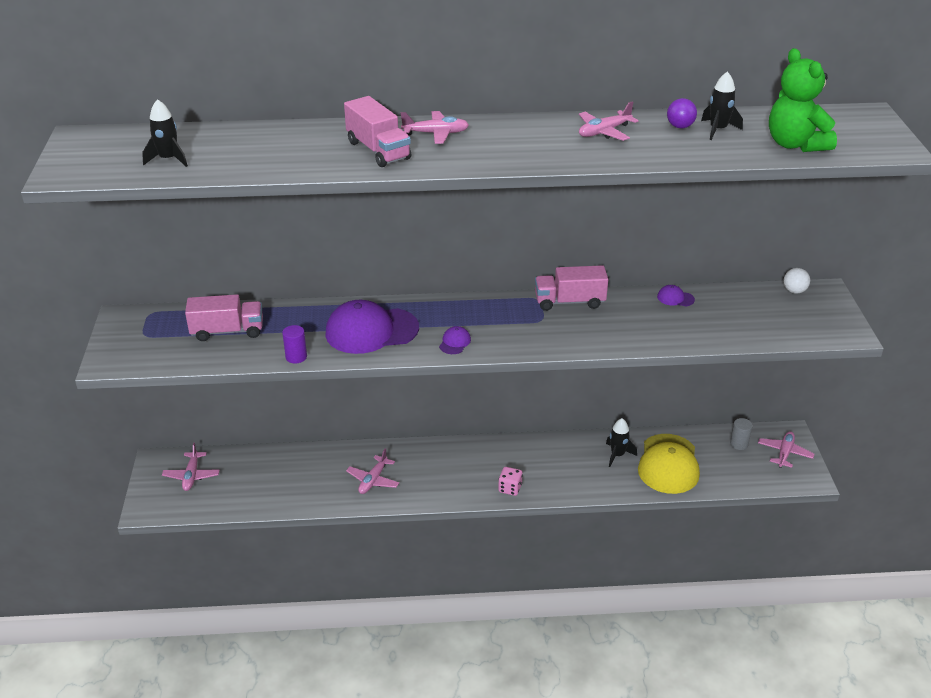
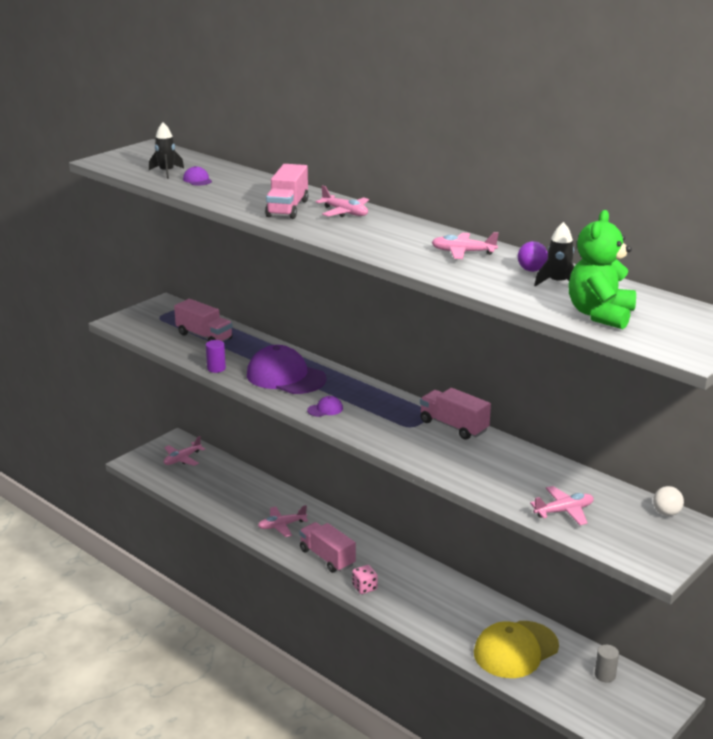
camera: 45 degrees right, 10 degrees down
black rocket [606,418,637,467] -> none
purple cap [657,285,695,306] -> purple cap moved to [183,166,212,186]
pink plane [758,431,814,468] -> pink plane moved to [530,486,594,525]
none -> pink truck [299,522,356,573]

